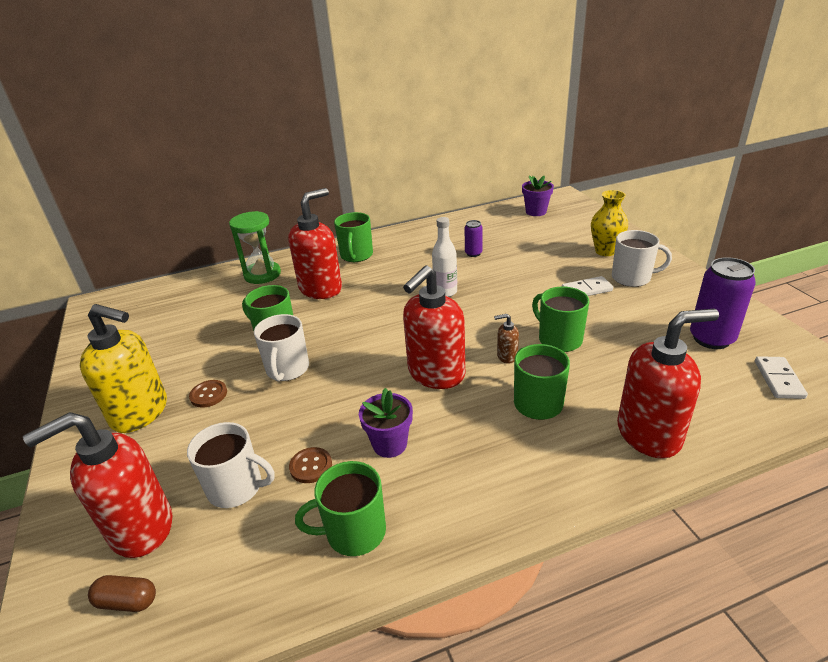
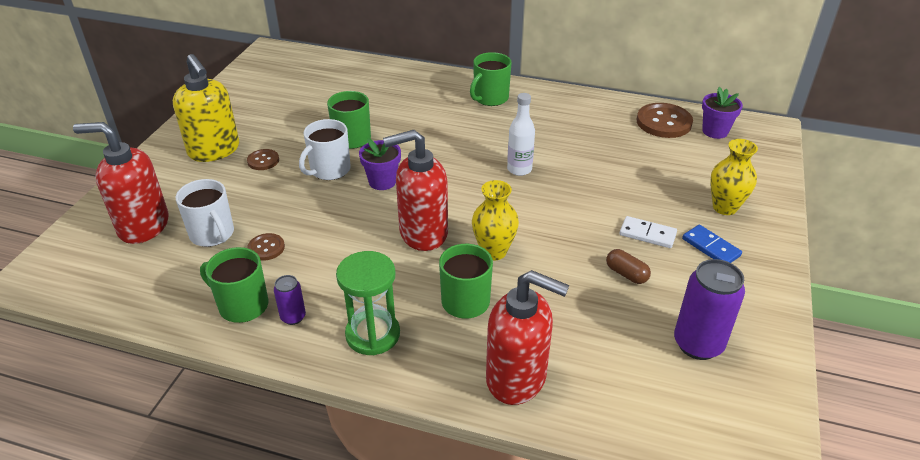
camera: 35 degrees right, 5 degrees up
brown capsule [88,575,156,612] -> brown capsule moved to [606,249,651,284]
green hourglass [229,211,281,284] -> green hourglass moved to [336,251,400,355]
red soap dispenser [288,188,342,299] -> none
purple flower pot [359,388,413,458] -> purple flower pot moved to [359,138,401,190]
purple can [465,220,483,257] -> purple can moved to [274,275,306,325]
brown soap dispenser [494,314,519,364] -> yellow vase [472,180,519,260]
green mug [532,286,590,352] -> none
white mug [612,230,672,287] -> blue domino [682,225,742,263]
white domino [755,356,808,399] -> none
none -> brown button [637,103,693,138]

